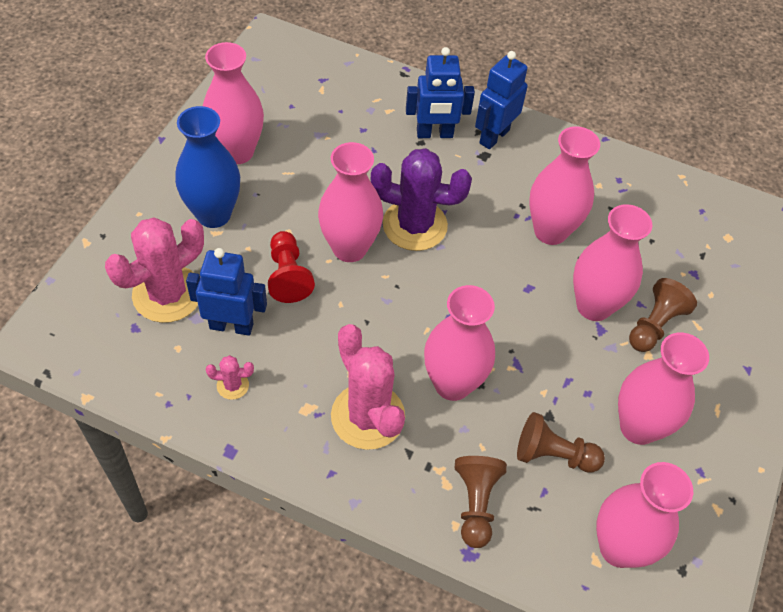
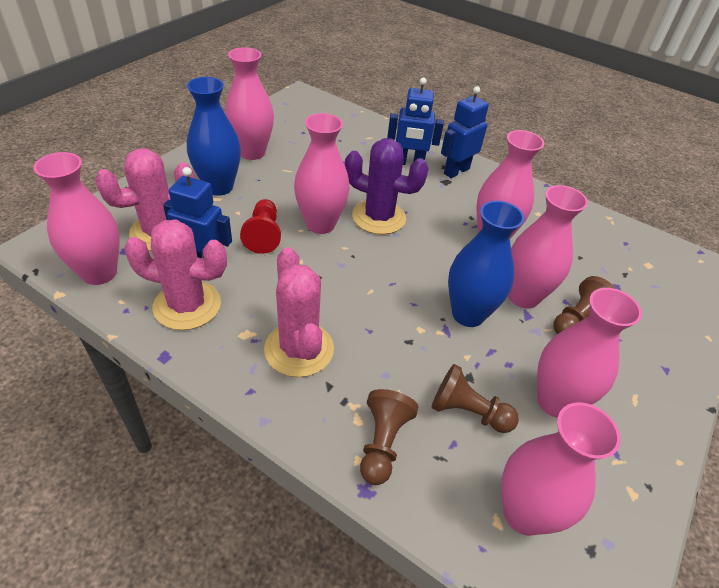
camera: 10 degrees right, 10 degrees down
pink cactus [206,355,254,400] -> pink cactus [124,219,227,330], size x2.29
pink vase [424,285,495,401] -> pink vase moved to [33,152,120,285]
none -> blue vase [448,201,524,327]

